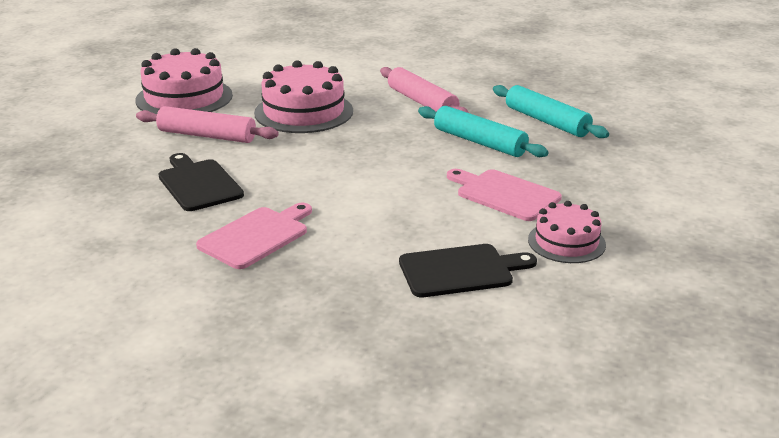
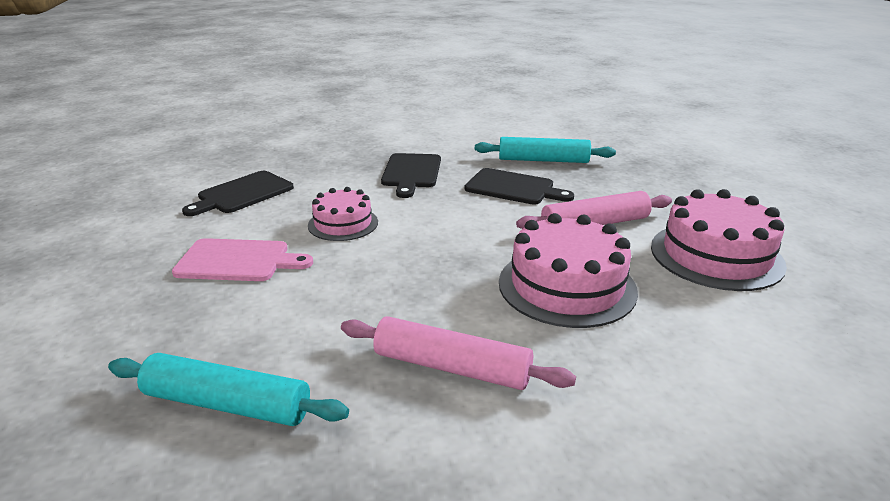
camera: 145 degrees right, 0 degrees up
pink cutting board [196,202,312,269] -> black cutting board [381,153,441,198]
turquoise rolling pin [418,106,548,157] -> turquoise rolling pin moved to [475,137,616,163]
pink cake [528,201,606,263] -> pink cake moved to [308,187,378,241]

